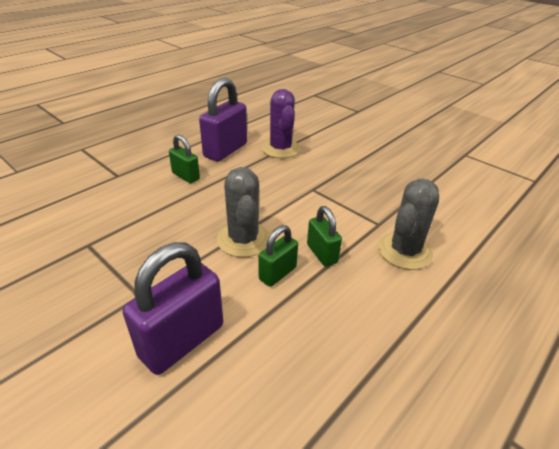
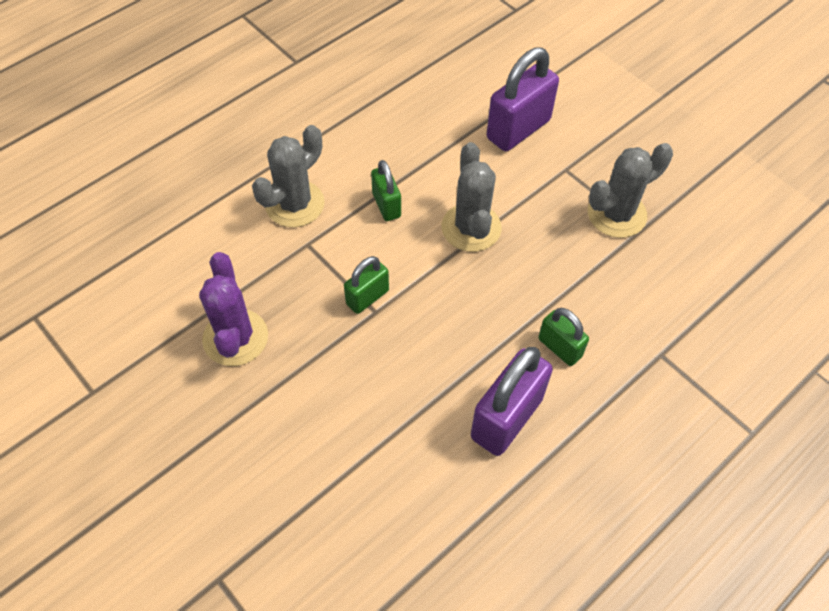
camera: 175 degrees left, 20 degrees up
green padlock [258,225,298,287] -> green padlock moved to [344,256,389,314]
purple cactus [261,89,301,158] -> purple cactus moved to [199,252,268,366]
none -> grey cactus [588,143,673,238]

